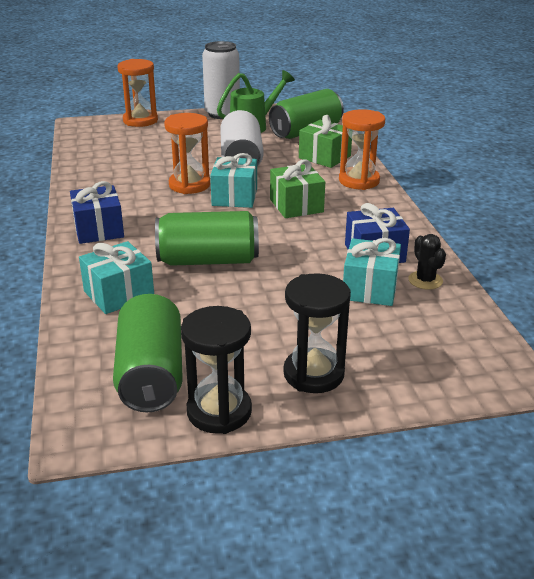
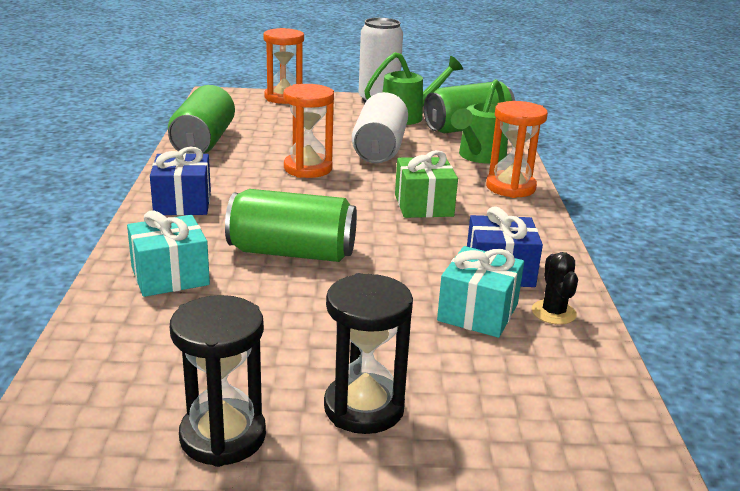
camera: 10 degrees right, 5 degrees down
green can [113,294,183,412] -> green can moved to [168,85,235,154]
turquoise gift [210,153,257,208] -> none
green gift [299,115,352,168] -> green watering can [451,79,508,164]

